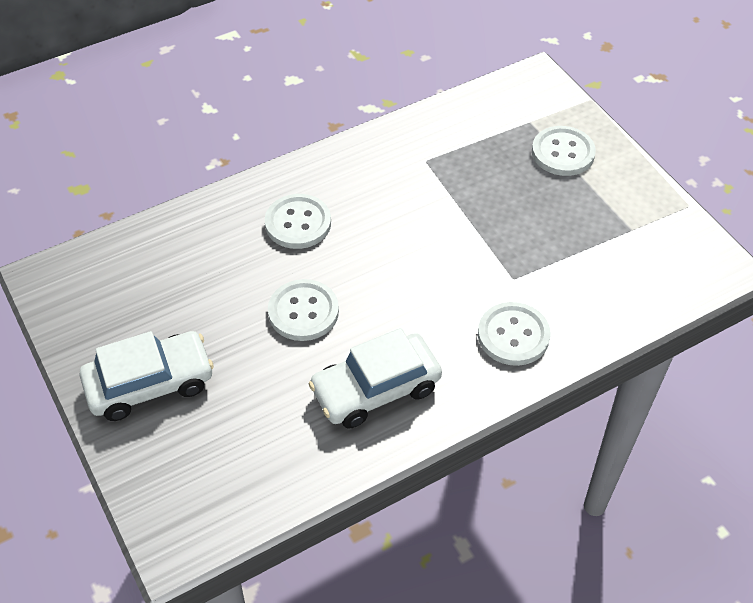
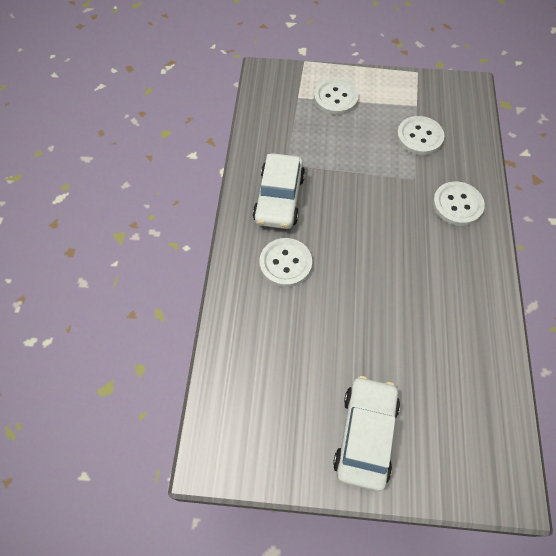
camera: 55 degrees left, 10 degrees up
white button [268,279,339,341] -> white button moved to [397,116,444,155]
white car [308,328,442,428] -> white car moved to [253,153,305,229]

